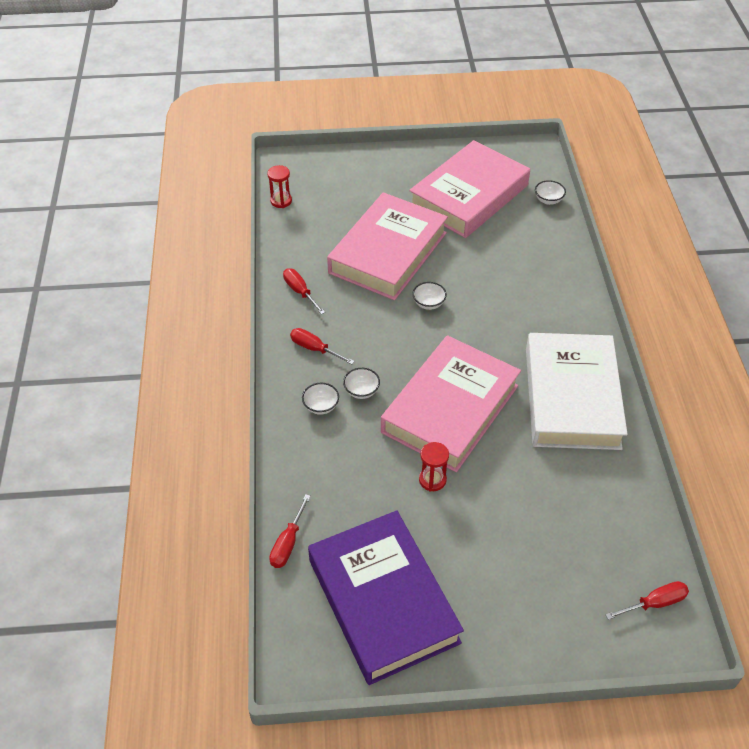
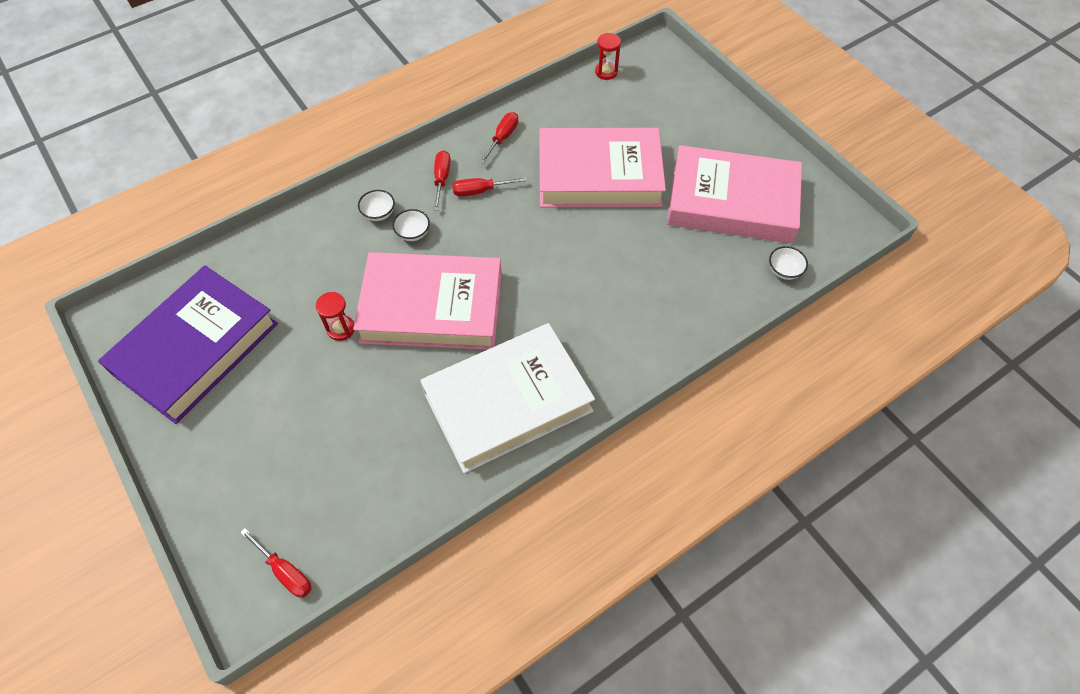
camera: 60 degrees right, 10 degrees up
red screwdriver [269,494,311,568] -> red screwdriver moved to [452,177,527,196]
white bowl [412,282,447,310] -> none

